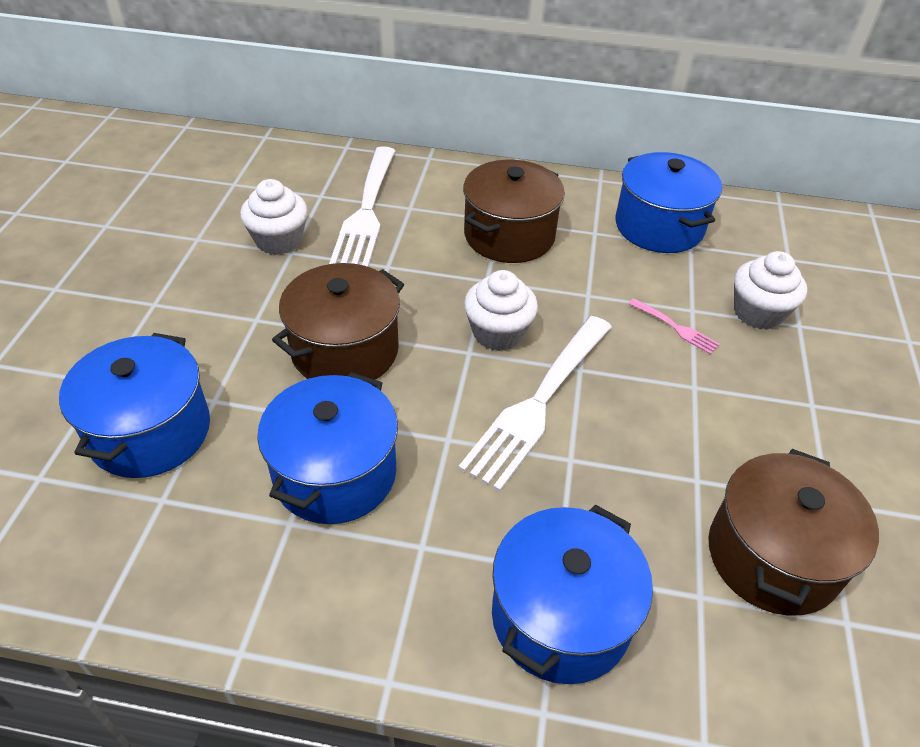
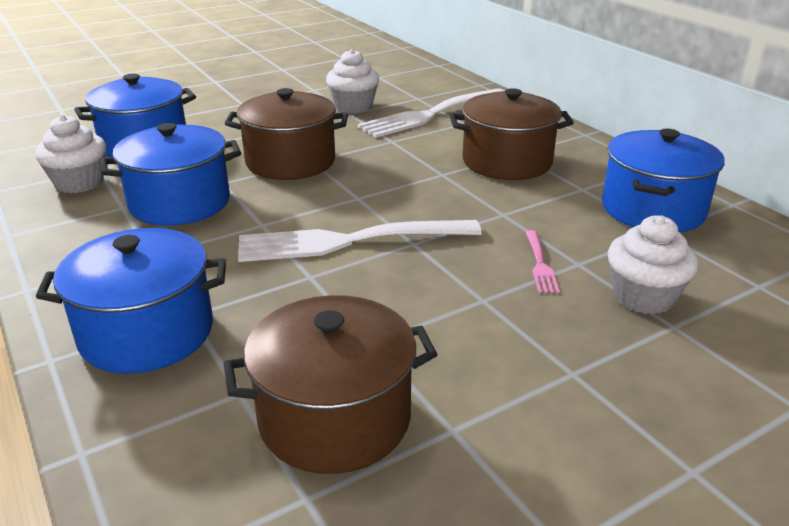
camera: 50 degrees right, 15 degrees down
white cupcake [464,270,538,351] -> white cupcake moved to [35,115,106,193]

